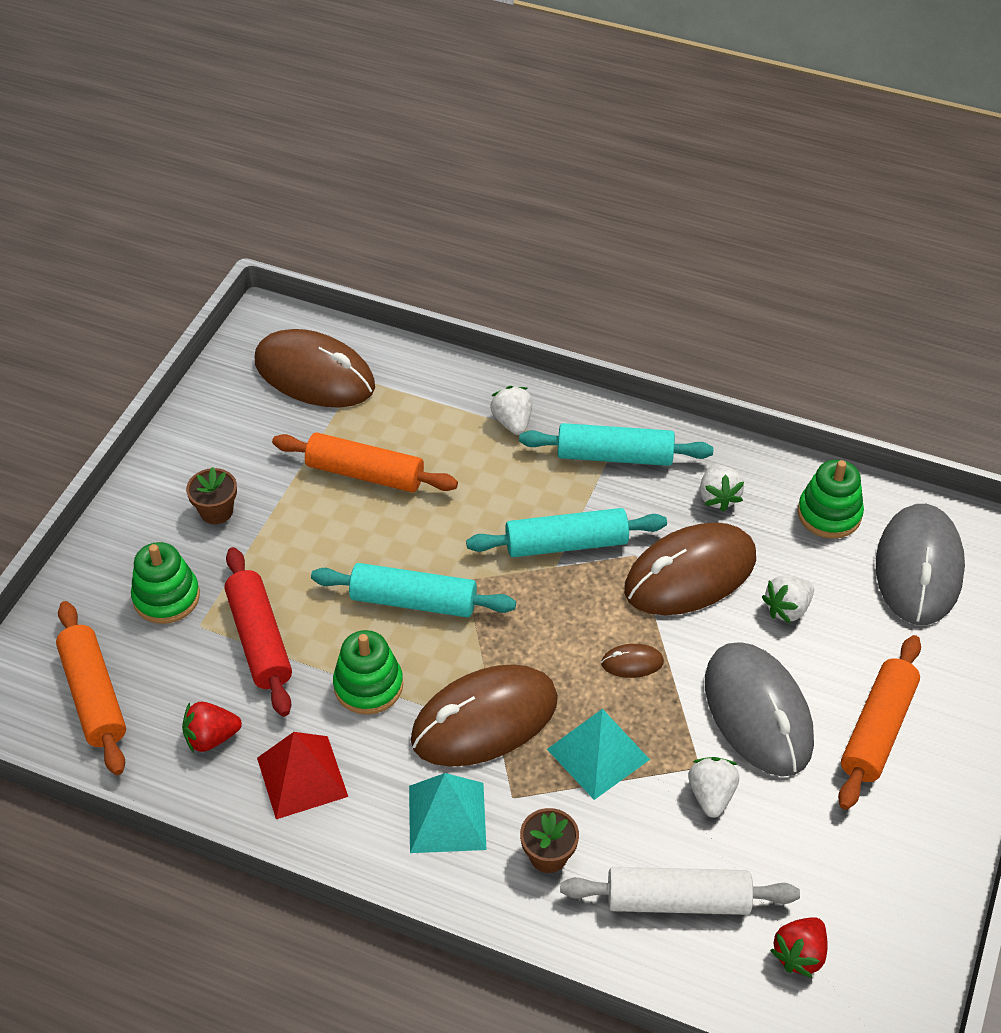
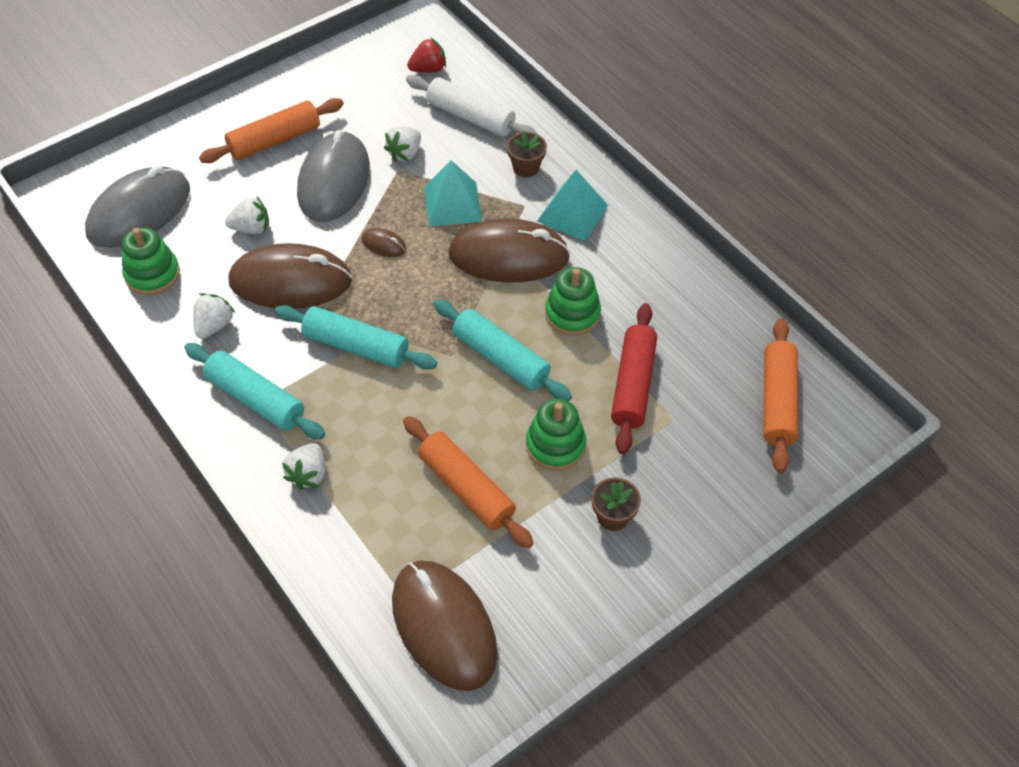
camera: 150 degrees left, 5 degrees up
green stacking toy [131,542,200,624] -> green stacking toy moved to [526,399,586,471]
red strawberry [182,702,242,753] -> none
red pyramid [257,732,348,819] -> none

